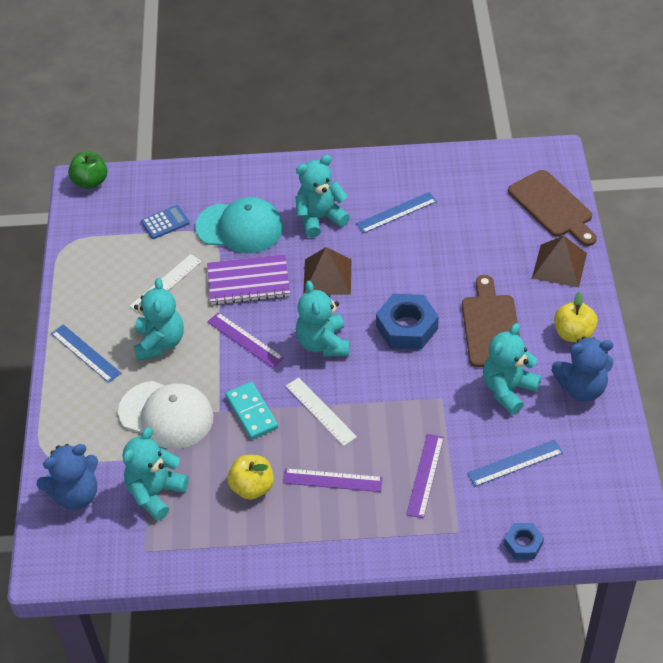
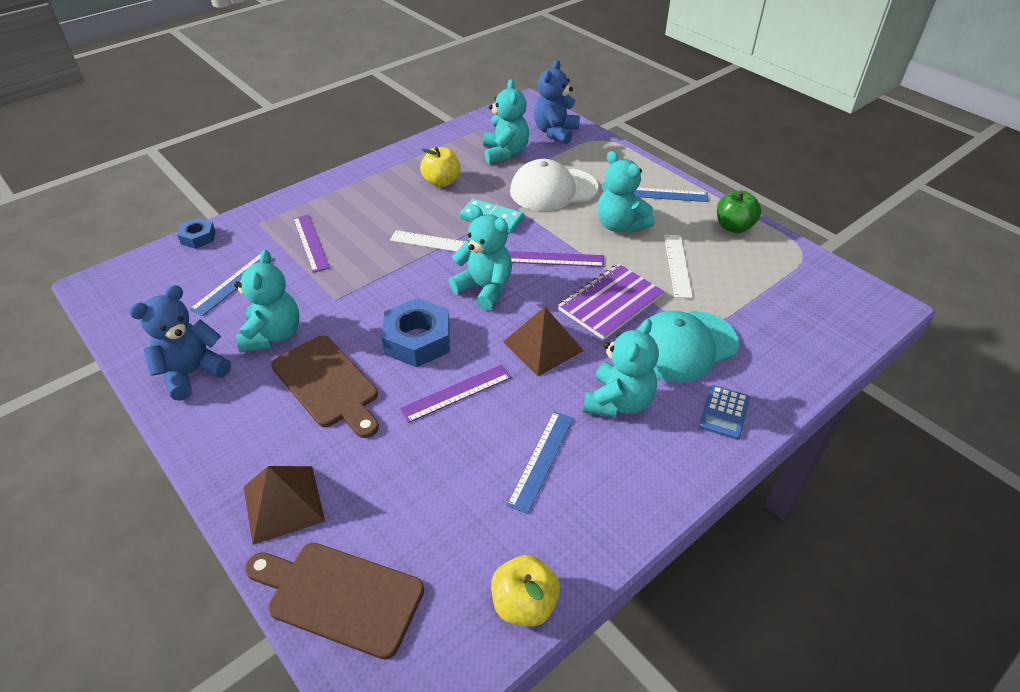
camera: 140 degrees right, 5 degrees down
green apple [68,152,108,189] -> green apple moved to [717,191,761,233]
blue calculator [141,205,190,239] -> blue calculator moved to [699,385,750,440]
purple ruler [283,468,383,492] -> purple ruler moved to [399,365,511,423]
yellow apple [554,292,598,343] -> yellow apple moved to [491,555,560,626]

